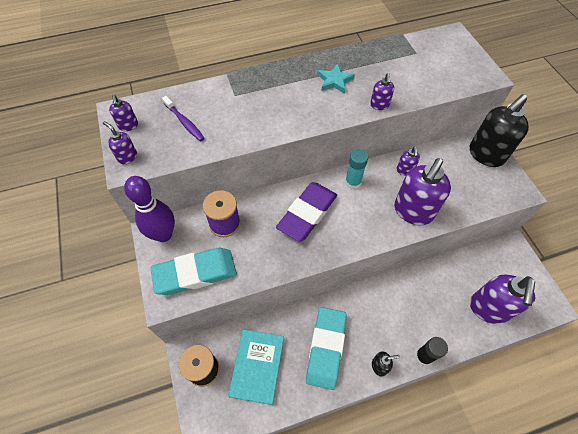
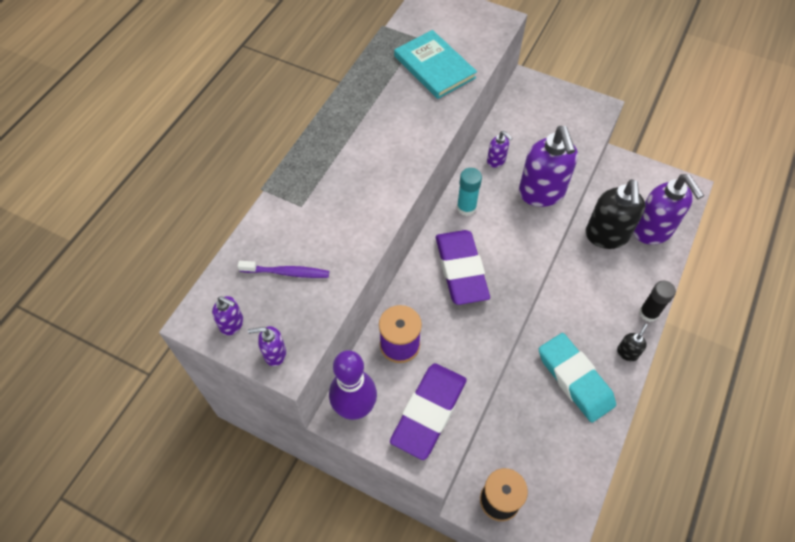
camera: 45 degrees left, 0 degrees up
turquoise eraser [150,248,237,295] -> purple eraser [390,363,467,460]
turquoise book [228,329,284,405] -> turquoise book moved to [394,30,477,99]
turquoise star [317,63,355,94] -> none
purple soap dispenser [370,73,394,110] -> none
black soap dispenser [470,94,529,167] -> black soap dispenser moved to [585,179,645,249]

